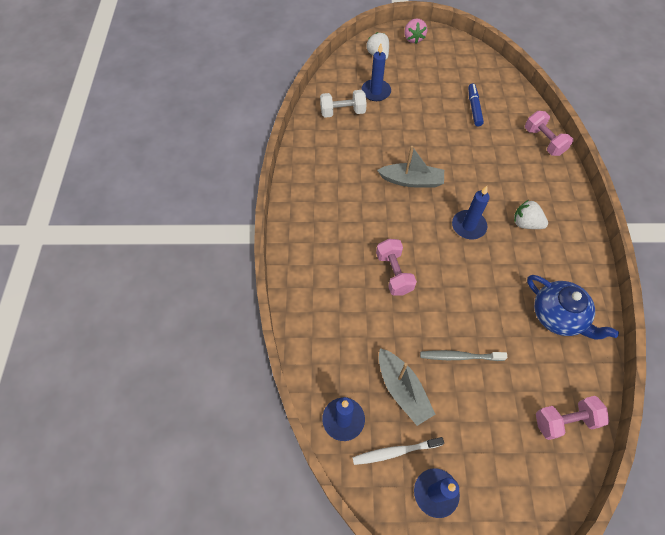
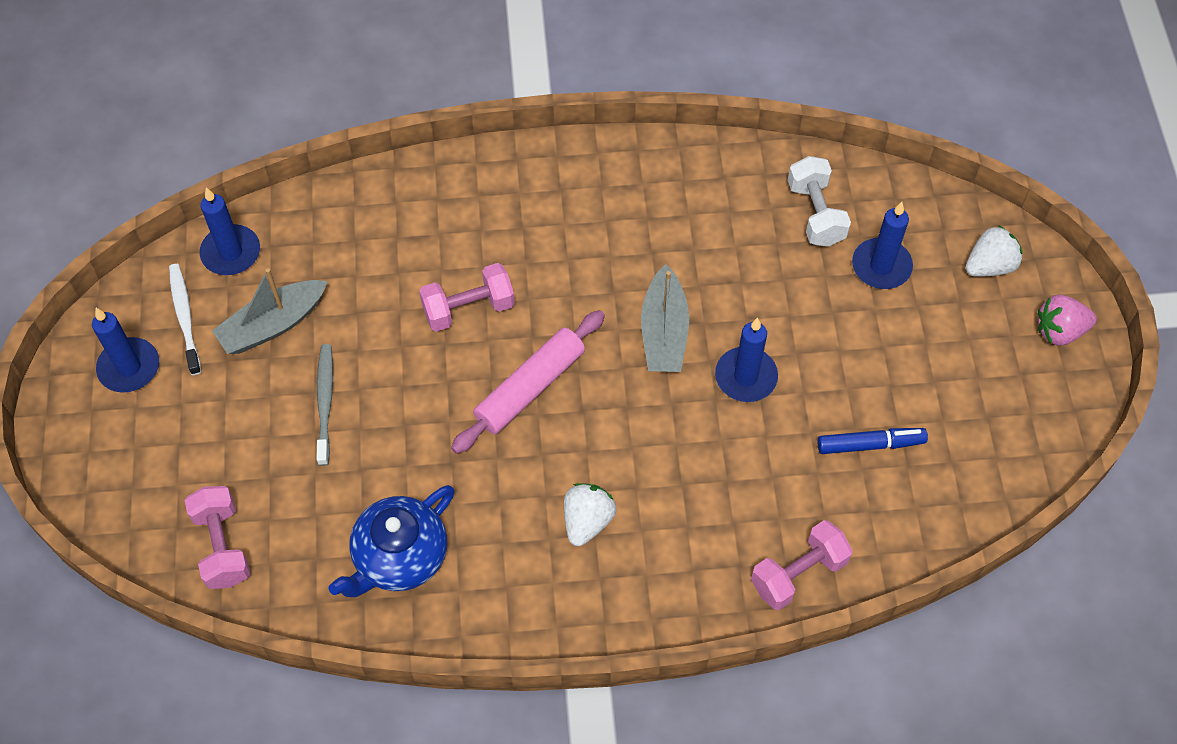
camera: 85 degrees right, 0 degrees up
blue candle [452,186,490,239] -> blue candle moved to [715,317,778,402]
none -> pink rolling pin [451,310,605,454]

